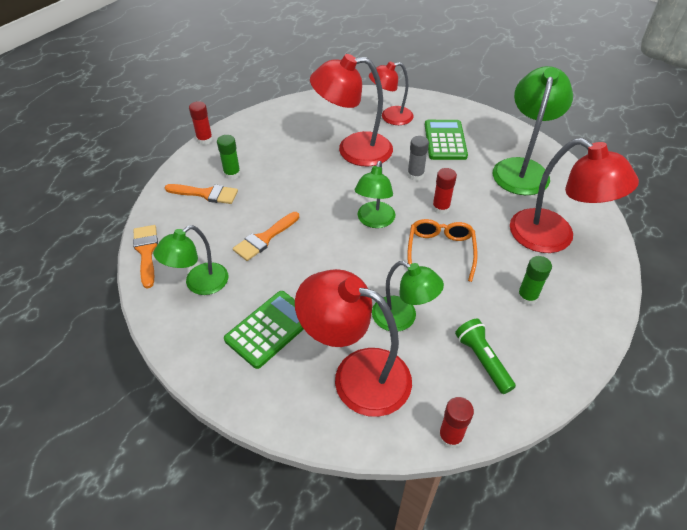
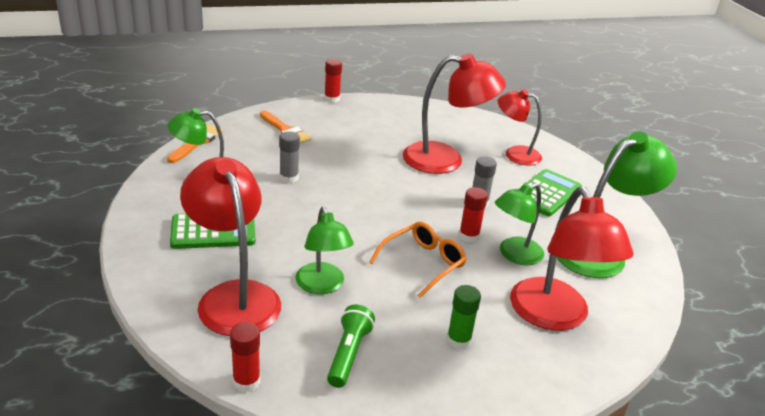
camera: 35 degrees right, 15 degrees down
green glue stick [217,135,241,180] -> none
orange brush [233,212,299,261] -> grey glue stick [279,131,300,183]
red lamp [310,54,393,166] -> red lamp turned 150 degrees clockwise [403,53,506,174]
green lamp [355,161,395,228] -> green lamp moved to [495,183,544,265]

